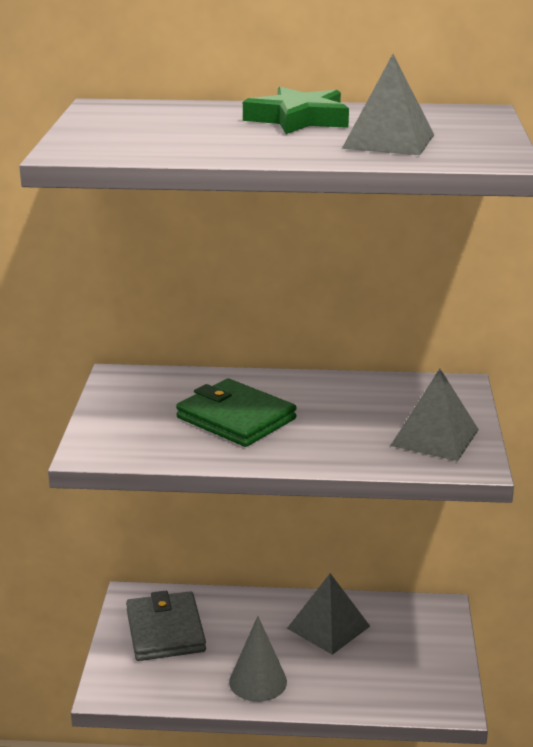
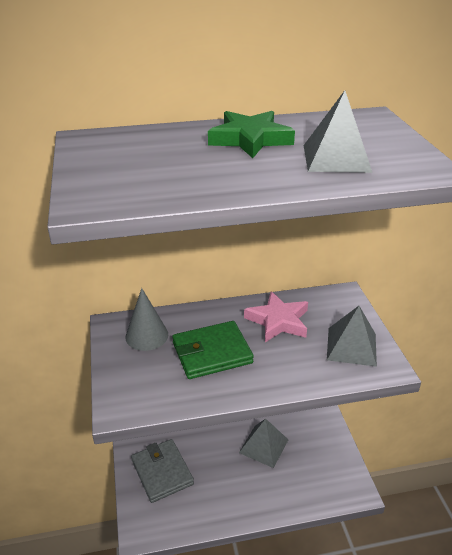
camera: 15 degrees left, 10 degrees up
green wallet [176,378,297,447] -> green wallet turned 45 degrees counterclockwise [172,321,254,379]
grey cone [229,616,287,702] -> grey cone moved to [125,288,168,351]
none -> pink star [244,291,308,342]

